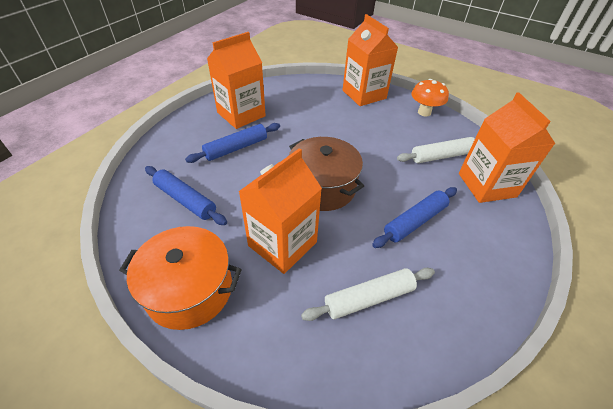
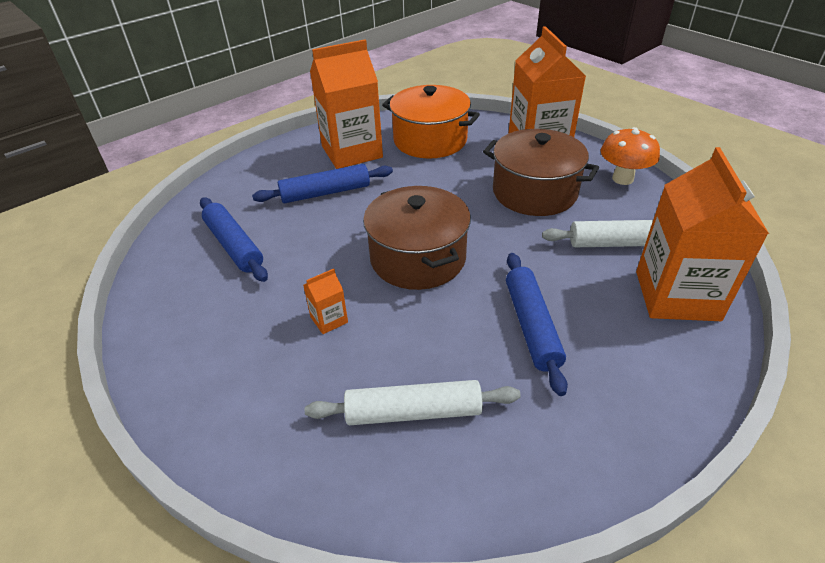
camera: 20 degrees right, 5 degrees down
orange pot [119,226,242,330] -> orange pot moved to [382,85,480,159]
orange carton [238,148,322,274] -> orange carton [303,269,348,334], size x0.41
blue rolling pin [372,187,457,248] -> blue rolling pin turned 75 degrees counterclockwise [506,253,568,396]
none -> brown pot [483,129,599,216]

